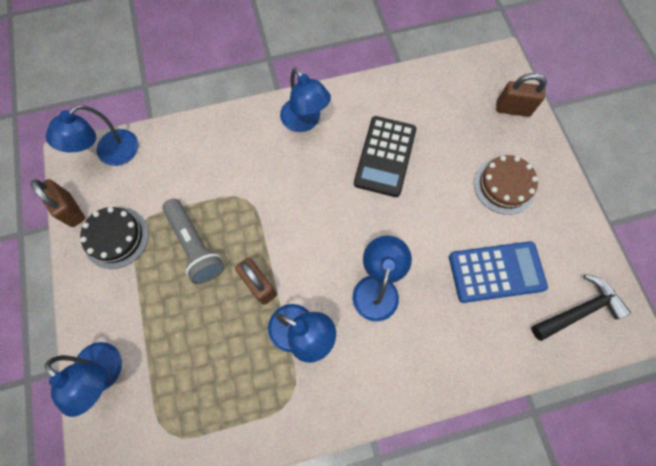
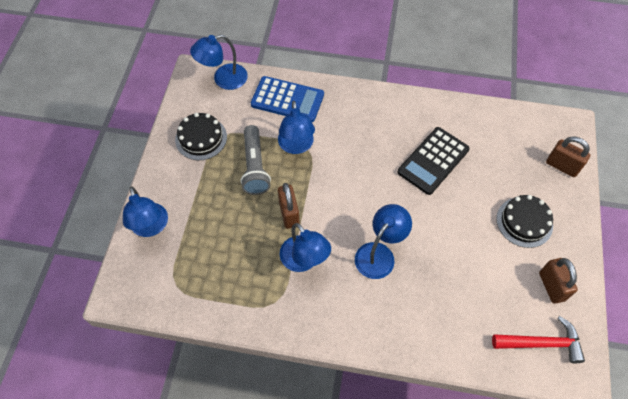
camera: 25 degrees right, 10 degrees down
brown padlock [31,179,85,227] -> brown padlock moved to [539,258,578,304]
blue lamp [280,68,331,132] -> blue lamp moved to [278,101,315,154]
blue calculator [449,241,548,303] -> blue calculator moved to [251,76,324,122]
brown cake [474,155,538,215] -> black cake [496,195,553,248]
black hammer [531,274,631,341] -> red hammer [492,316,585,363]

